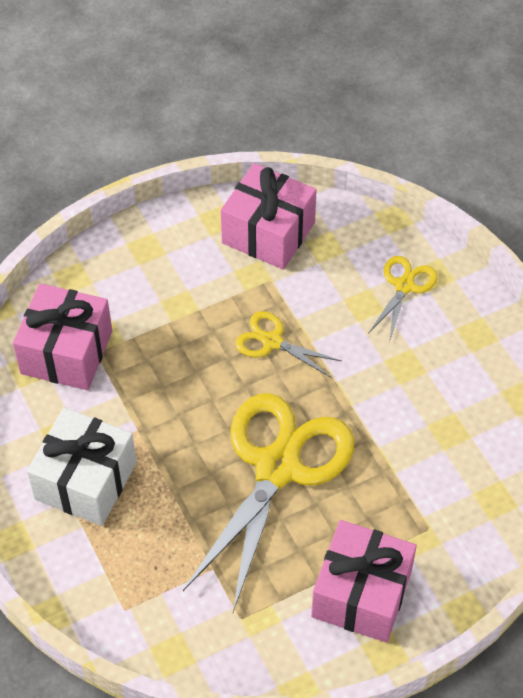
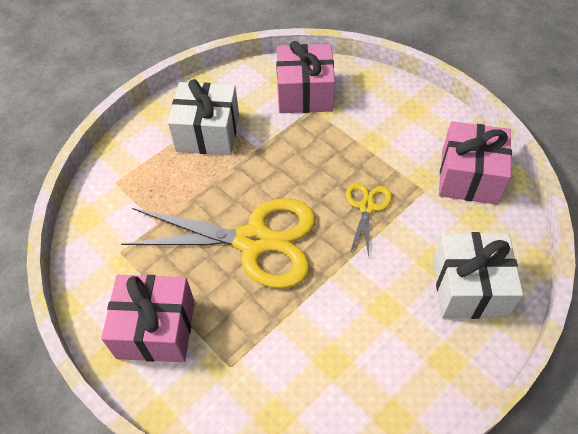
camera: 75 degrees right, 0 degrees up
yellow scissors [369,256,438,342] -> white gift [433,232,523,319]

